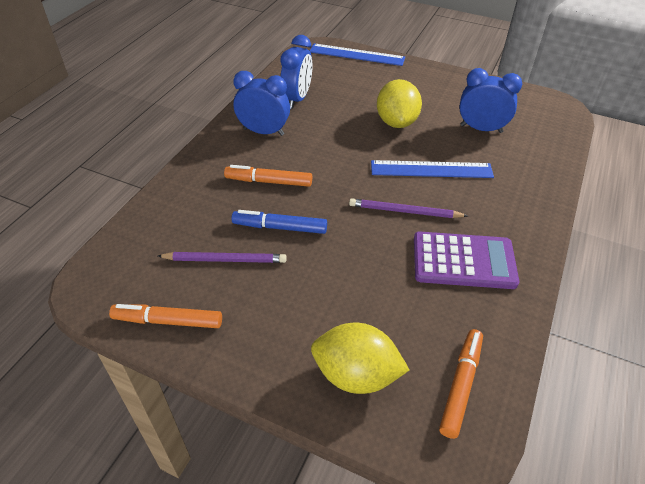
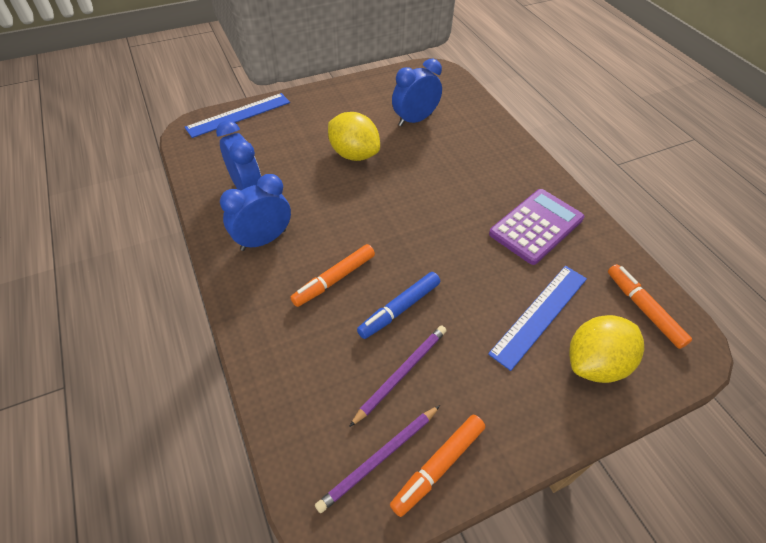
camera: 50 degrees left, 5 degrees up
purple pencil [349,198,468,218] -> purple pencil moved to [315,405,440,513]
blue ruler [371,160,494,178] -> blue ruler moved to [488,266,587,371]

